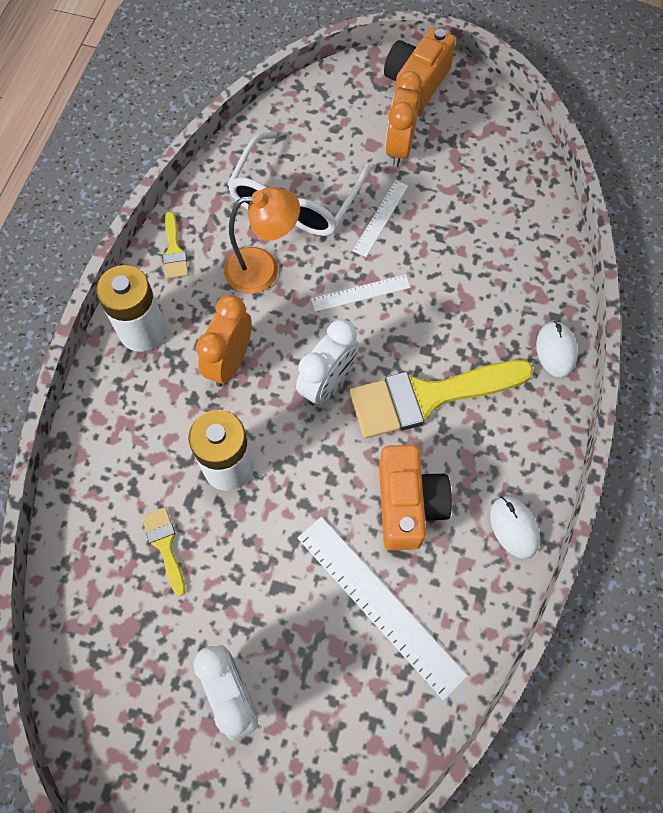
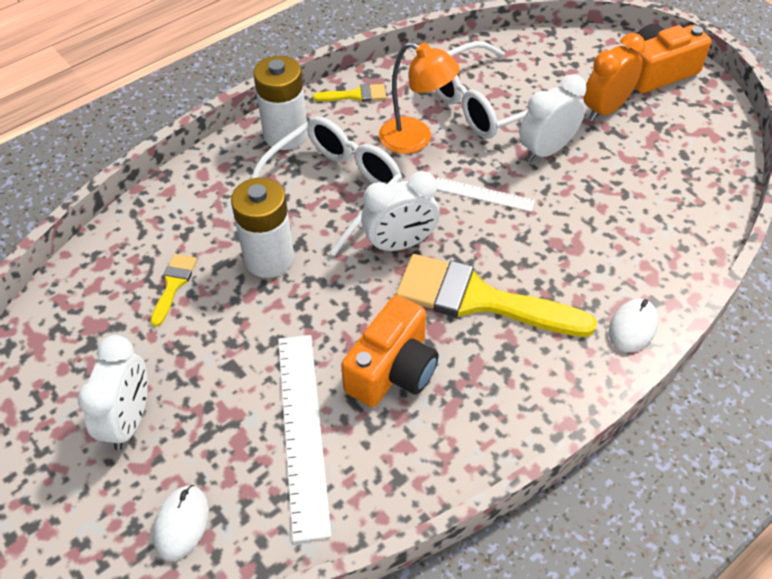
camera: 35 degrees right, 15 degrees down
yellow brush [163,211,188,279] -> yellow brush turned 120 degrees counterclockwise [313,84,386,102]
orange clock [196,295,252,387] -> white glasses [251,116,402,256]
white ruler [353,180,408,257] -> white clock [519,74,587,162]
white mouse [490,496,540,559] -> white mouse moved to [153,485,209,561]

